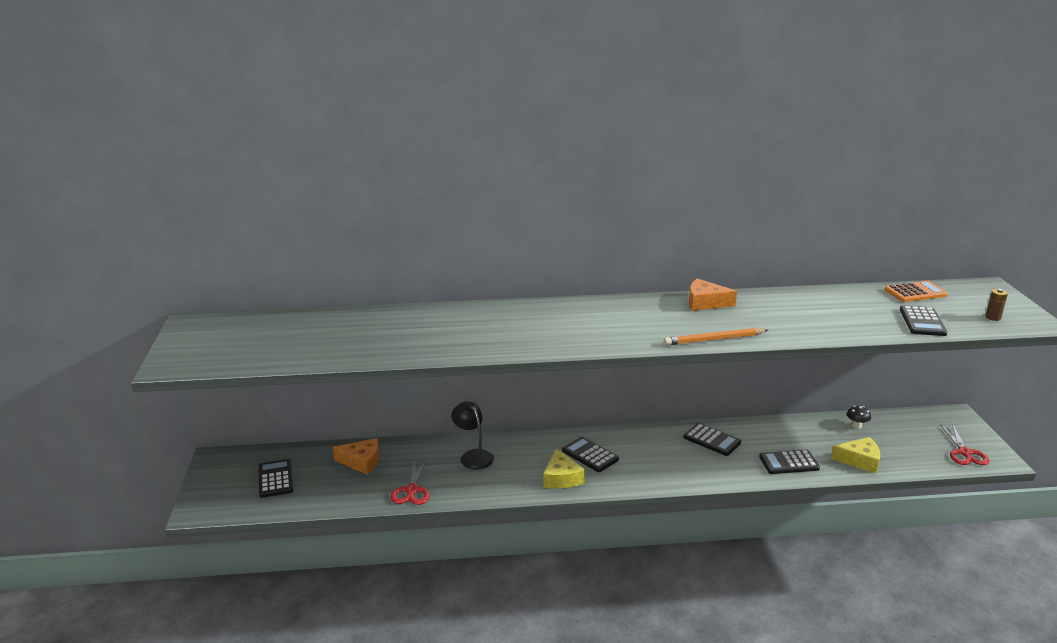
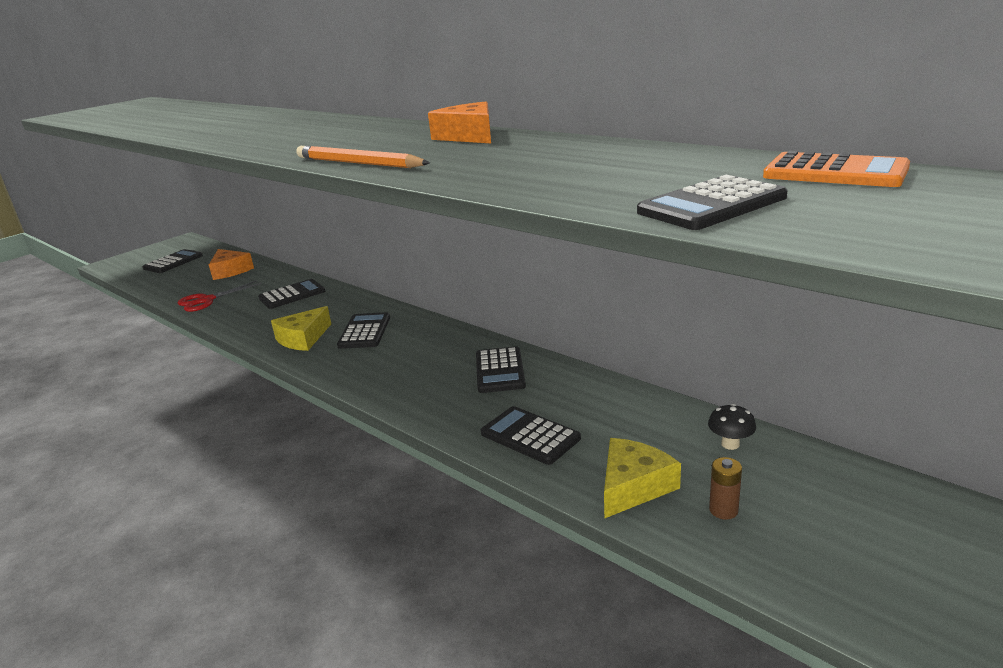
camera: 50 degrees right, 0 degrees up
black lamp [451,401,494,470] -> black calculator [258,279,325,309]
yellow cheese [831,437,880,473] -> yellow cheese turned 105 degrees counterclockwise [604,438,681,519]
red scissors [940,424,989,465] -> none
brown battery [986,289,1008,321] -> brown battery moved to [709,457,742,520]

